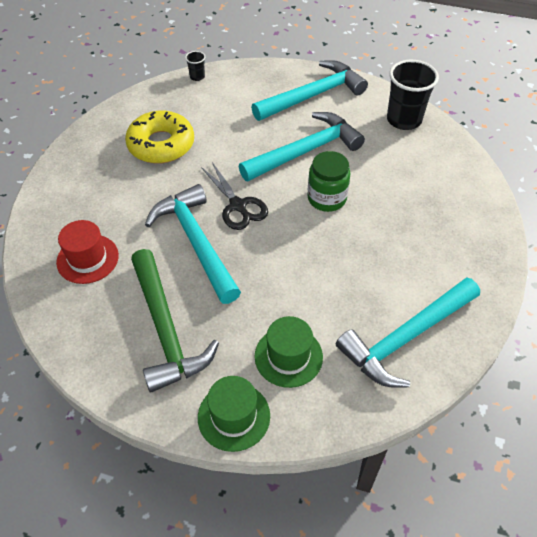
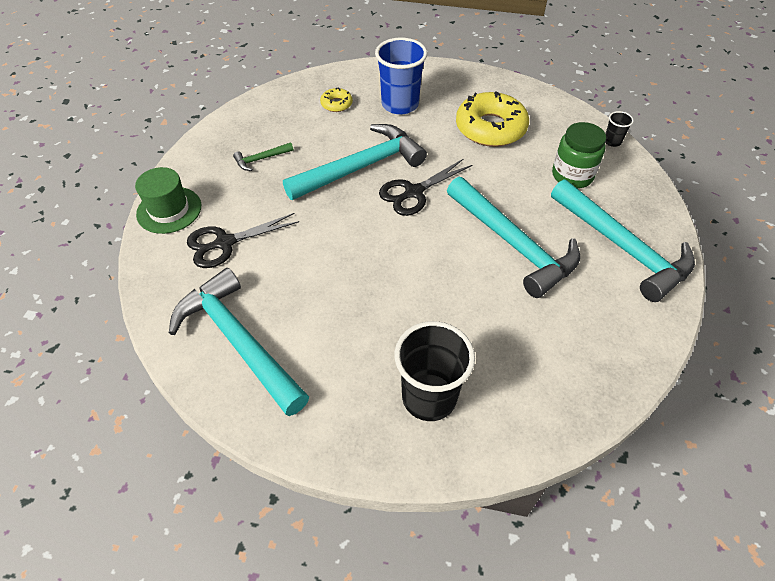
camera: 85 degrees right, 0 degrees up
red hat [56,220,119,284] -> yellow donut [320,87,353,112]
green hammer [131,249,219,393] -> green hammer [233,142,294,171], size x0.42
green hat [255,316,323,388] -> black scissors [187,213,299,268]
green jar [307,151,351,212] -> green jar moved to [552,122,606,188]
black cup [387,60,439,130] -> black cup moved to [395,321,475,421]
none -> blue cup [375,38,427,115]

